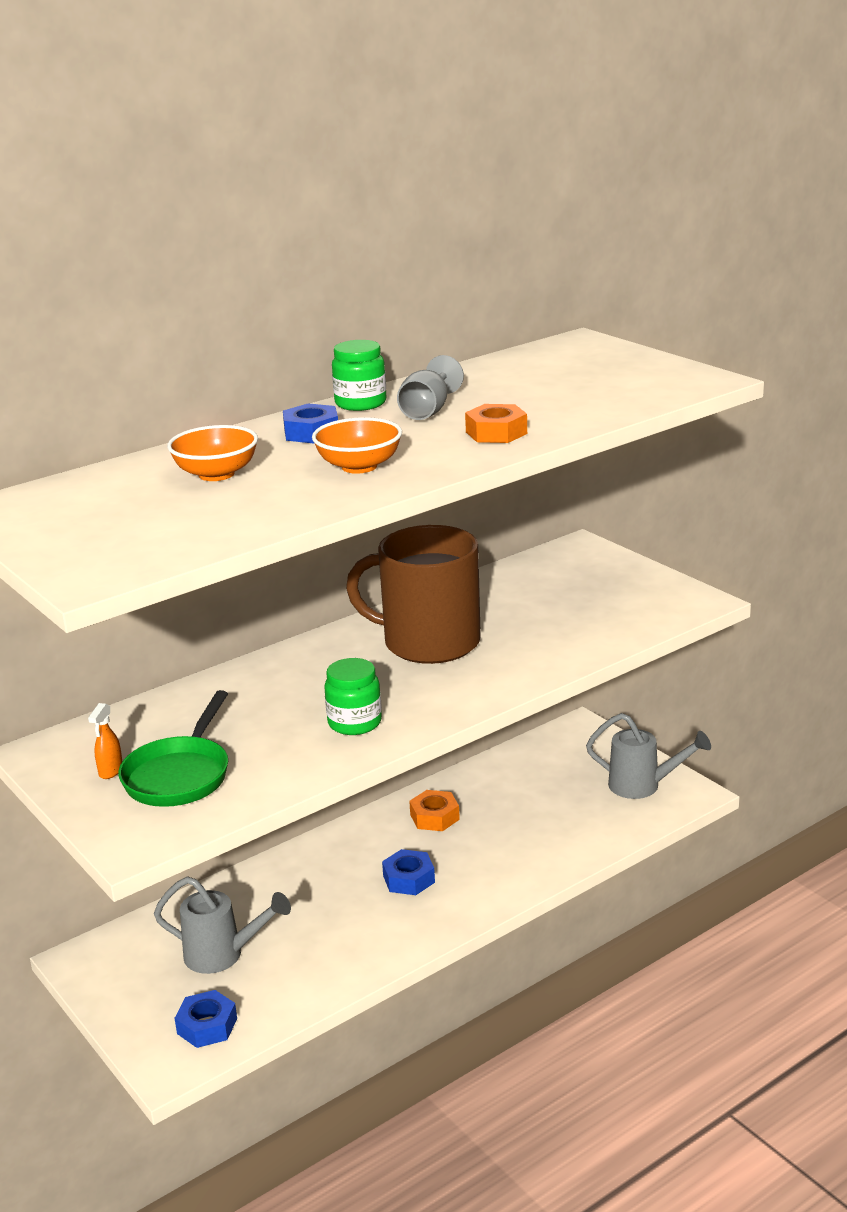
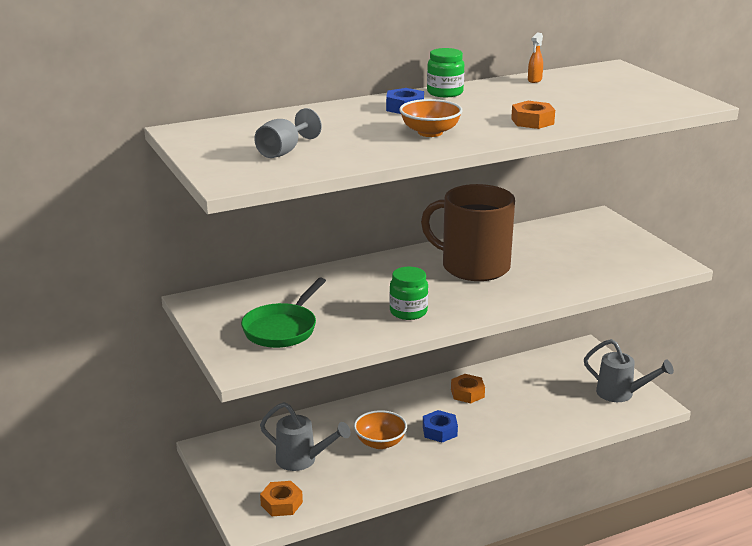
camera: 10 degrees right, 0 degrees up
orange spray bottle [88,703,122,779] -> orange spray bottle moved to [528,33,543,83]
orange bowl [167,425,258,481] -> orange bowl moved to [354,410,407,449]
blue nut [175,990,237,1048] -> orange nut [260,481,303,516]
grey goblet [397,355,464,420] -> grey goblet moved to [254,108,322,158]

